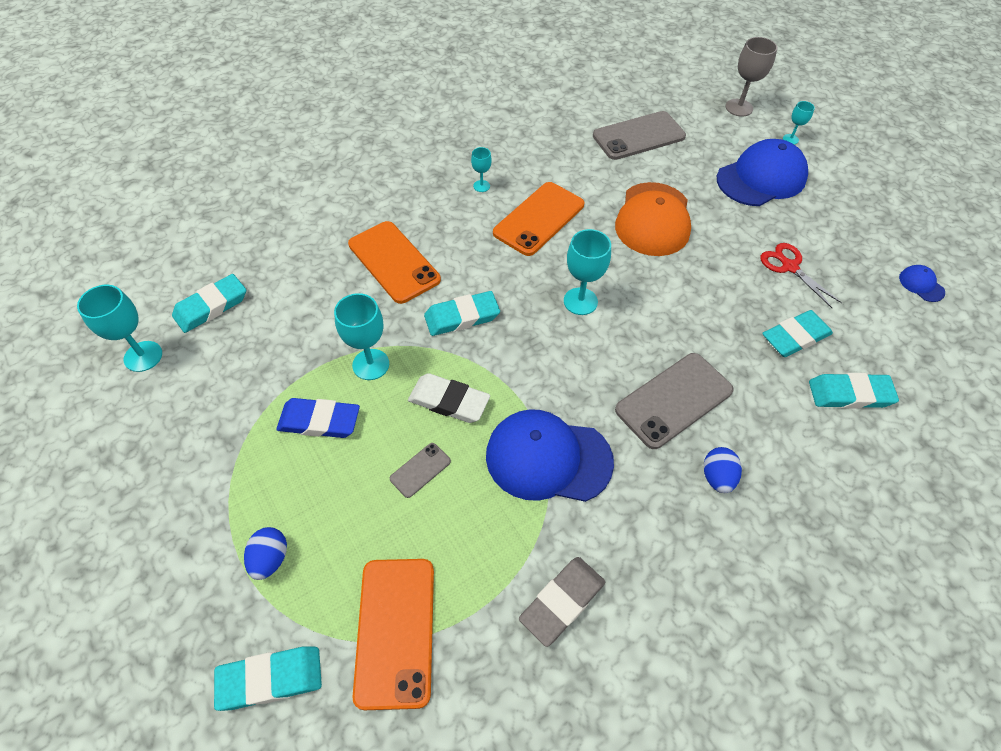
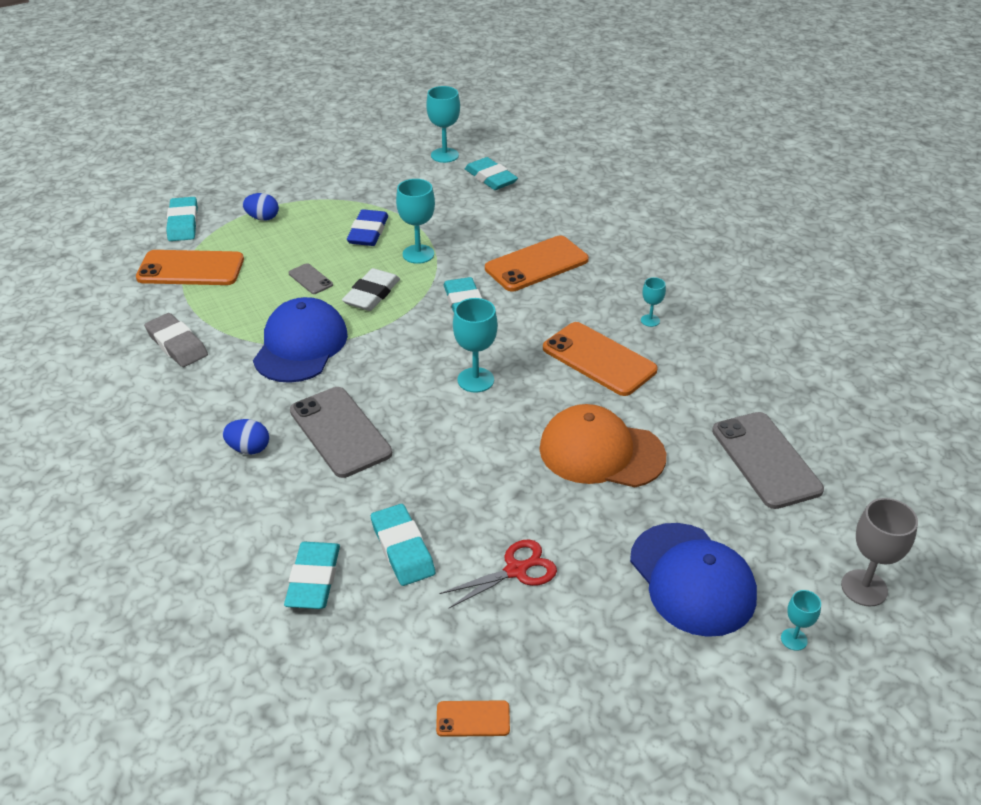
camera: 95 degrees right, 15 degrees down
blue cap [899,265,945,302] -> orange phone [436,700,510,737]

